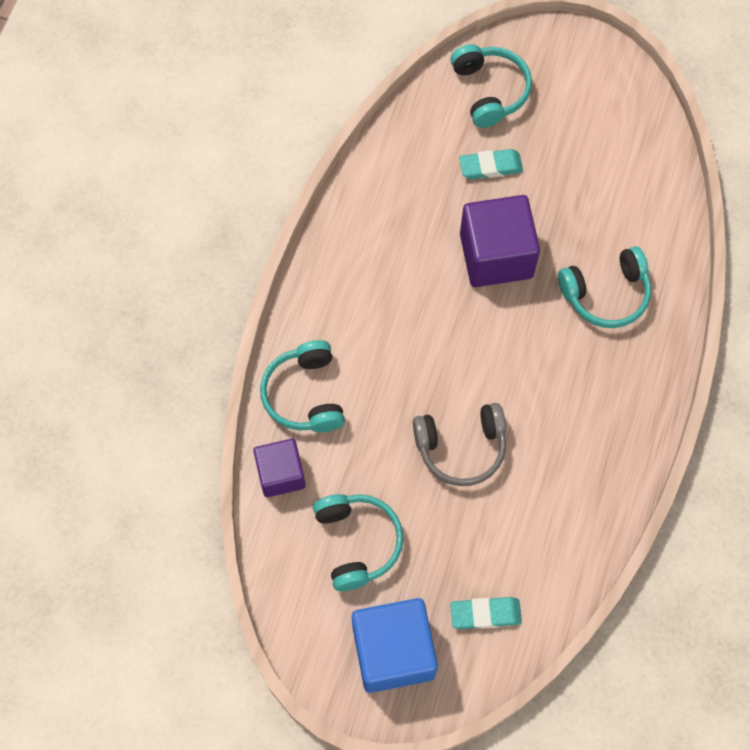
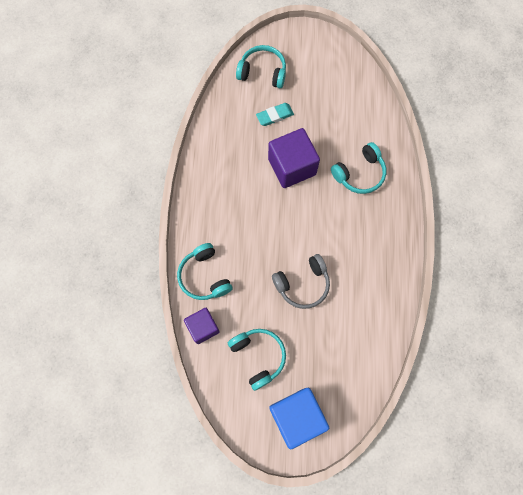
camera: 15 degrees left, 5 degrees up
turquoise eraser [450,597,522,629] -> none
turquoise headphones [451,44,532,128] -> turquoise headphones turned 45 degrees counterclockwise [236,45,286,88]

